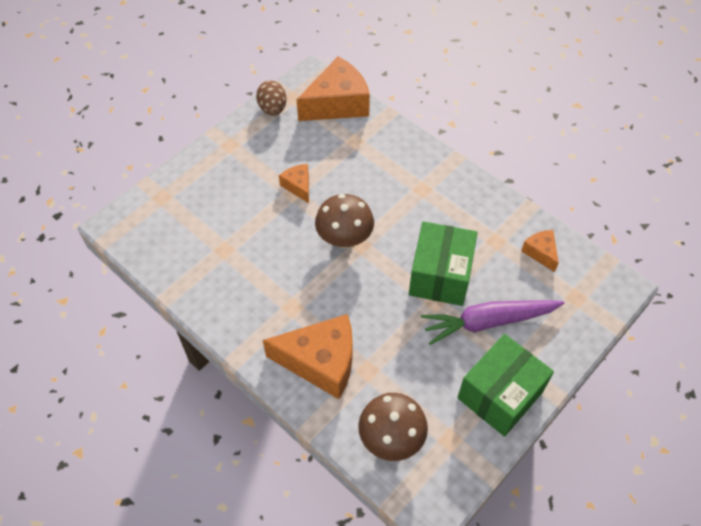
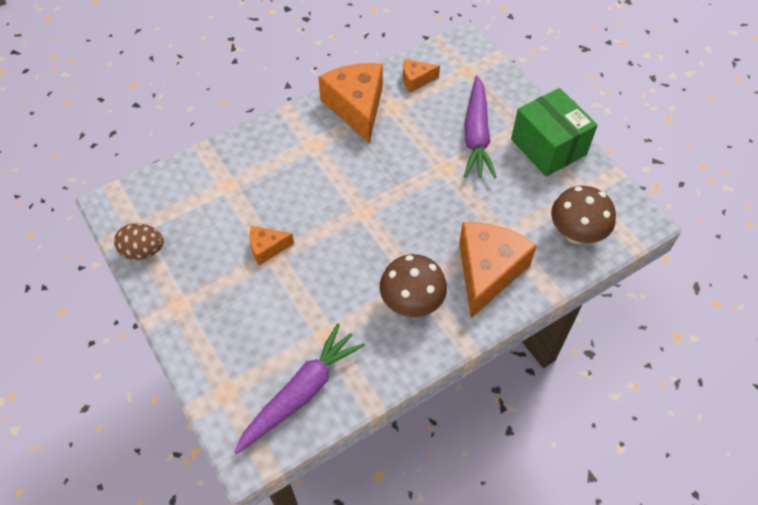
camera: 75 degrees left, 0 degrees up
orange cheese [297,56,370,121] -> orange cheese moved to [318,63,383,144]
brown mushroom [315,194,374,248] -> brown mushroom moved to [380,254,447,317]
green box [409,221,477,306] -> none
none -> purple carrot [234,323,365,454]

